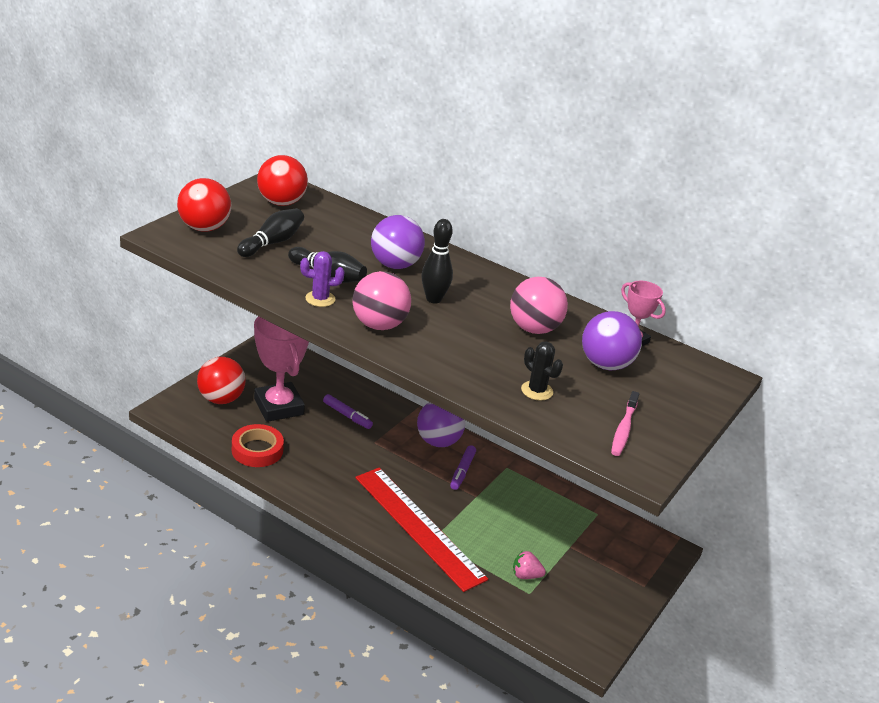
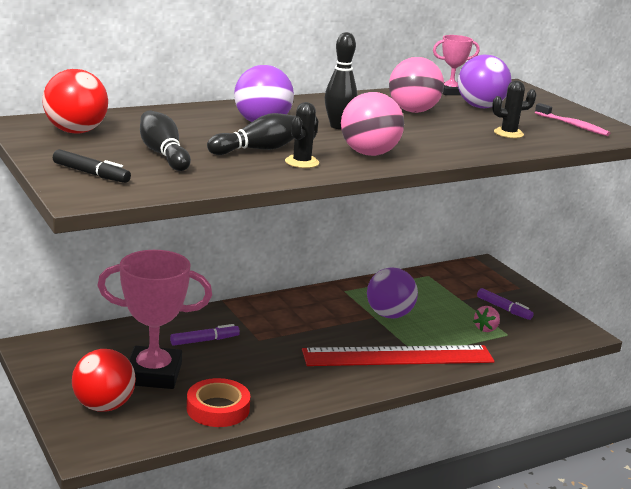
camera: 60 degrees left, 10 degrees down
red ball [177,178,231,232] -> black marker [53,149,131,183]
purple cactus [300,251,345,307] -> black cactus [285,102,319,168]
purple ball [417,402,465,447] -> purple ball moved to [367,268,418,318]
purple marker [450,445,476,490] -> purple marker moved to [477,288,534,320]

